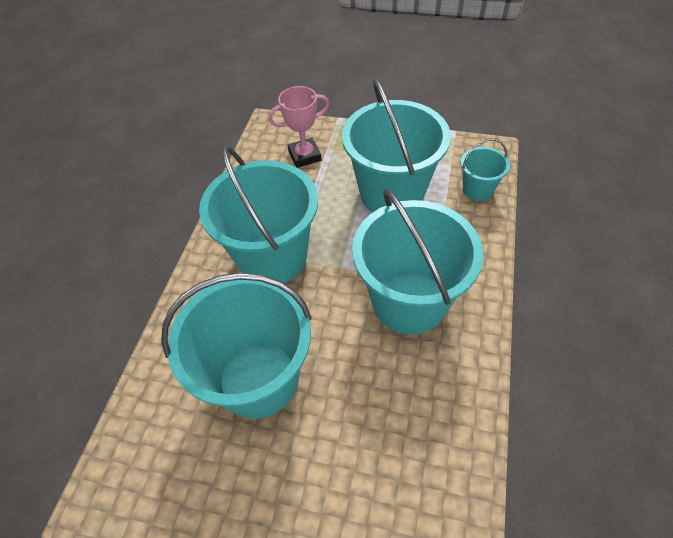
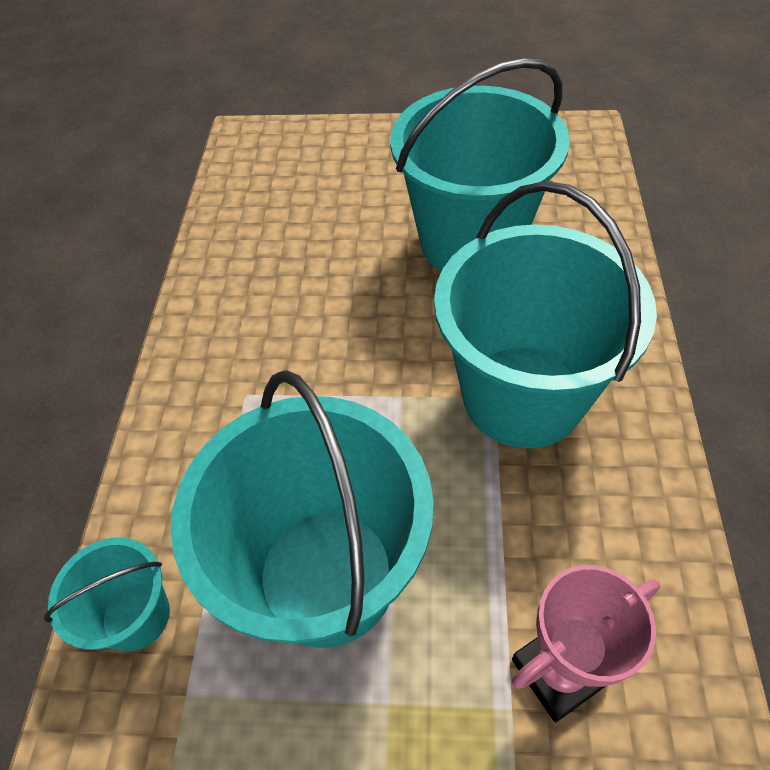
camera: 170 degrees right, 0 degrees up
turquoise bucket [352,189,484,335] -> none

